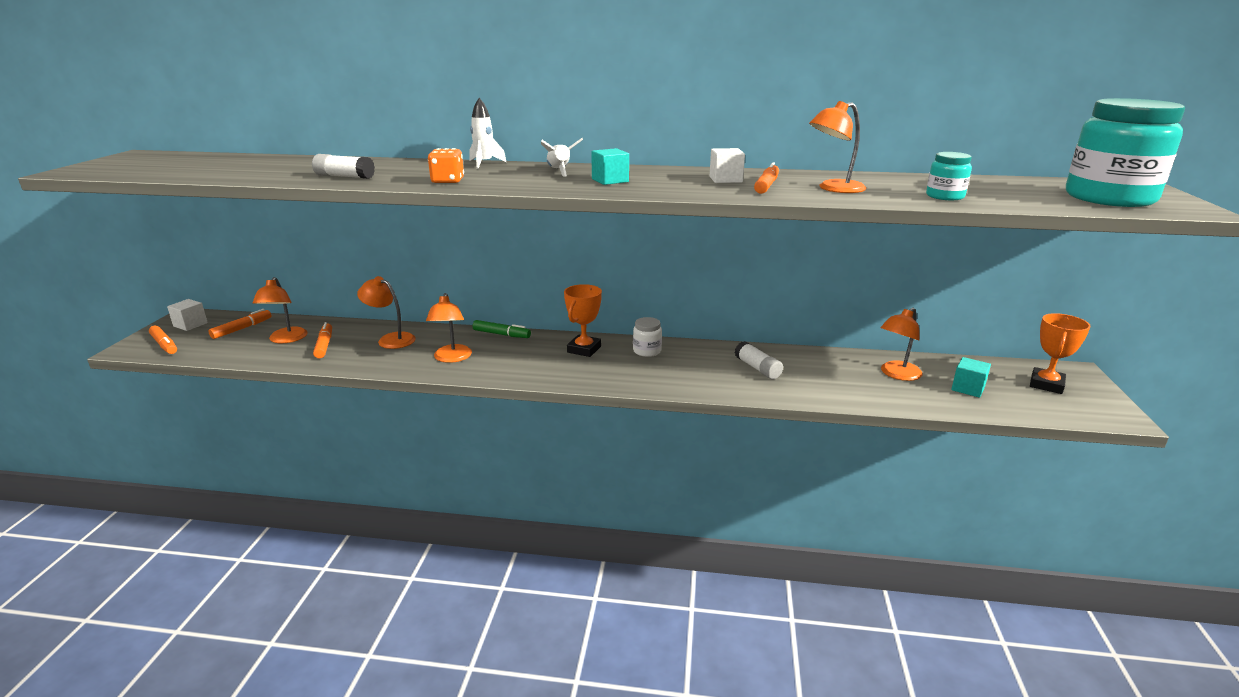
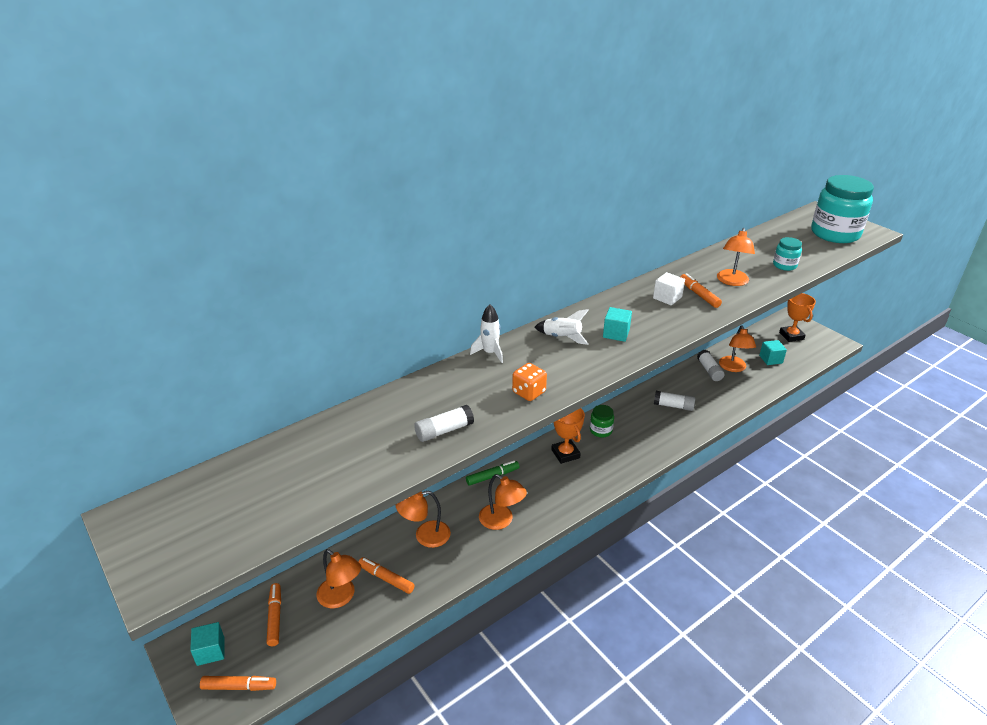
camera: 45 degrees left, 10 degrees up
white cube [167,299,208,331] -> turquoise cube [190,622,224,666]
white jar [633,317,662,357] -> green jar [590,405,614,437]
none -> white glue stick [697,350,724,381]

